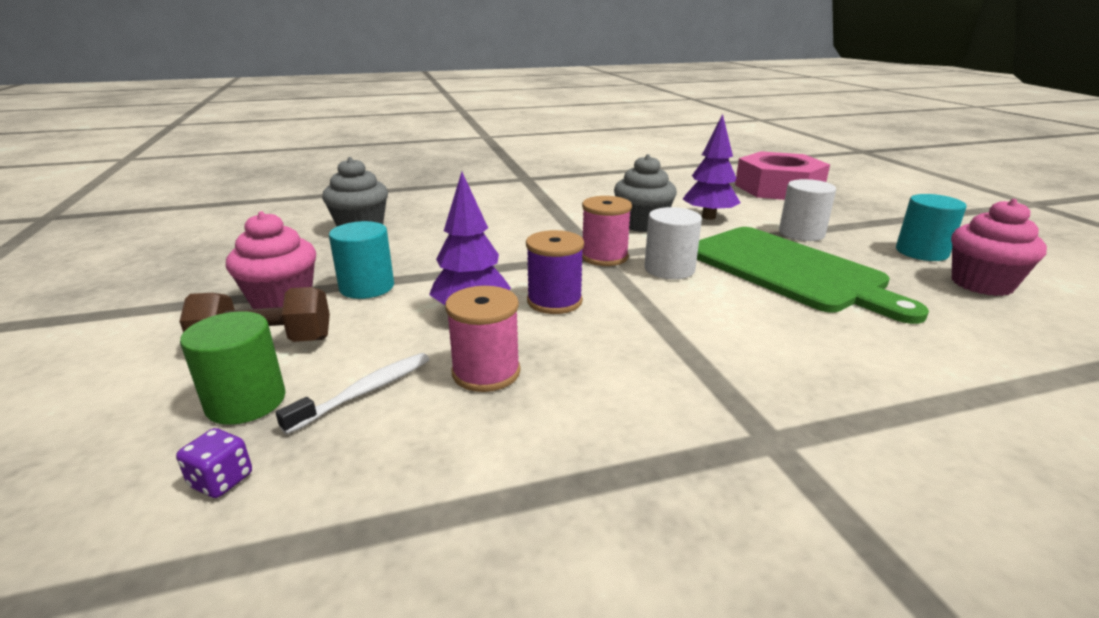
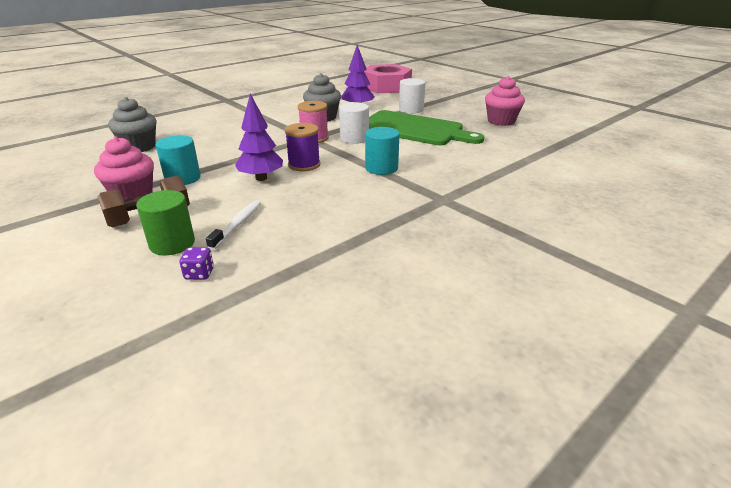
camera: 25 degrees left, 5 degrees up
pink spool [445,286,521,392] -> none
turquoise cylinder [896,194,966,261] -> turquoise cylinder moved to [365,127,400,175]

